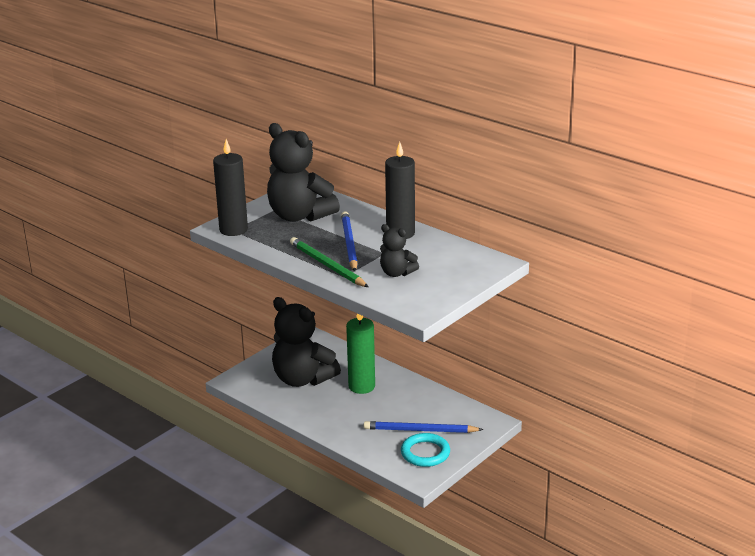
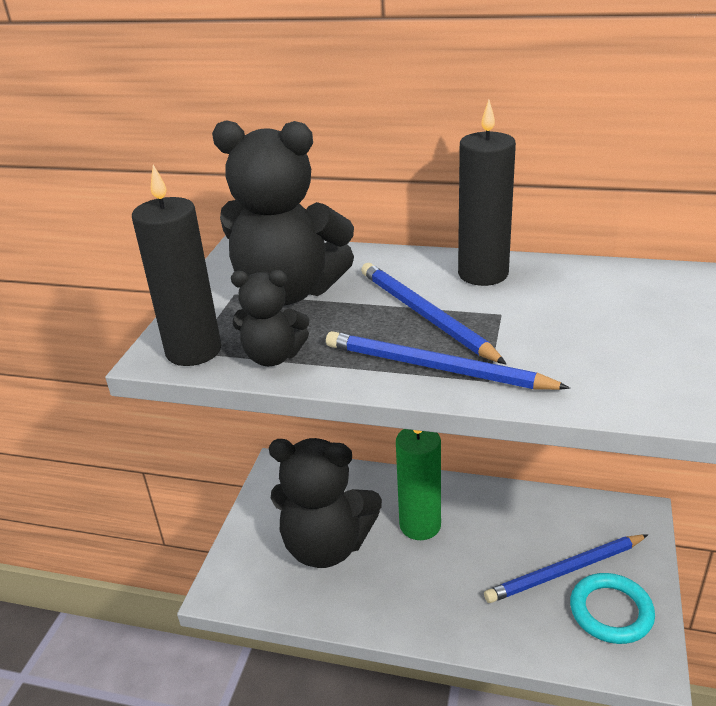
camera: 25 degrees left, 5 degrees up
green pencil [290,237,369,287] -> blue pencil [326,331,570,390]
black teddy bear [380,224,419,277] -> black teddy bear moved to [231,270,309,366]

